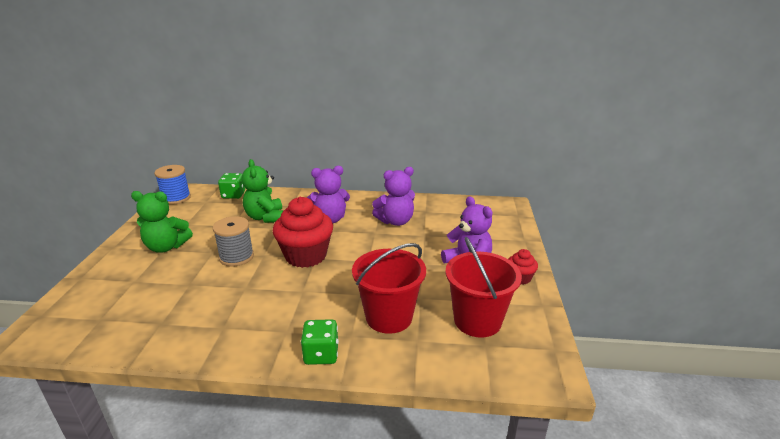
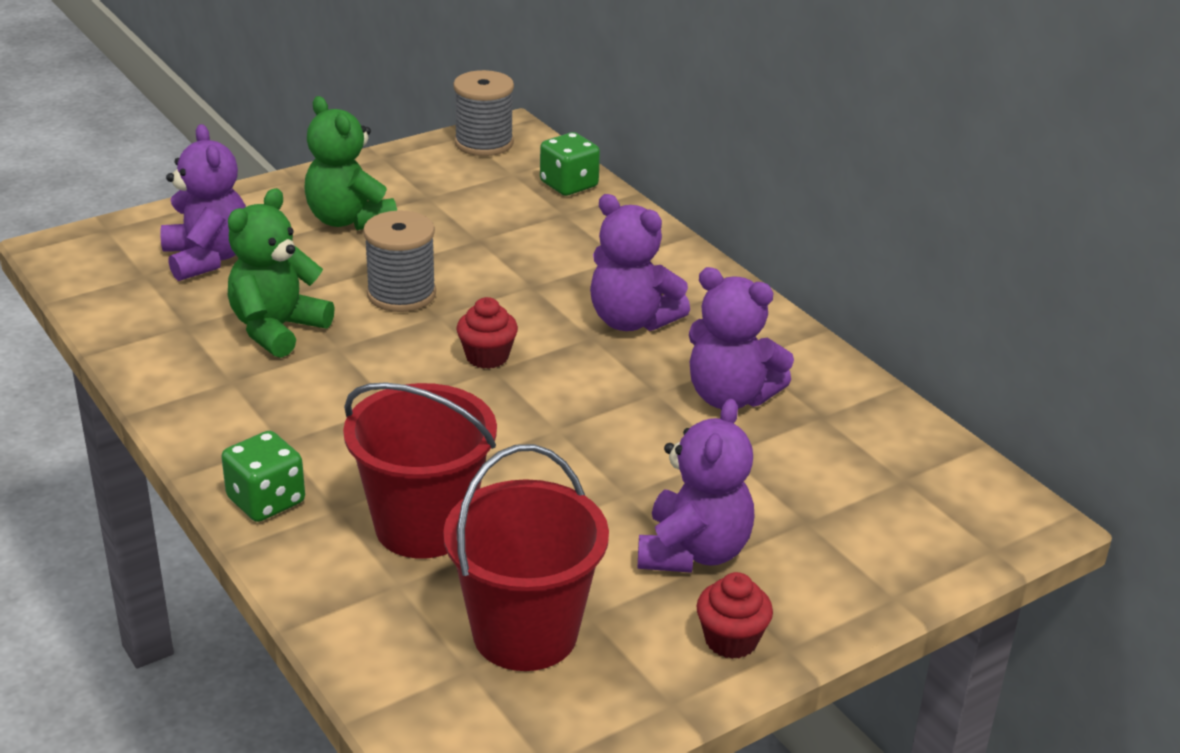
camera: 50 degrees right, 5 degrees up
blue spool [154,165,191,205] -> grey spool [453,70,514,156]
green teddy bear [242,159,284,223] -> green teddy bear moved to [228,188,335,358]
red cupcake [273,197,333,268] -> red cupcake [457,297,518,369], size x0.48
none -> purple teddy bear [161,124,246,281]

